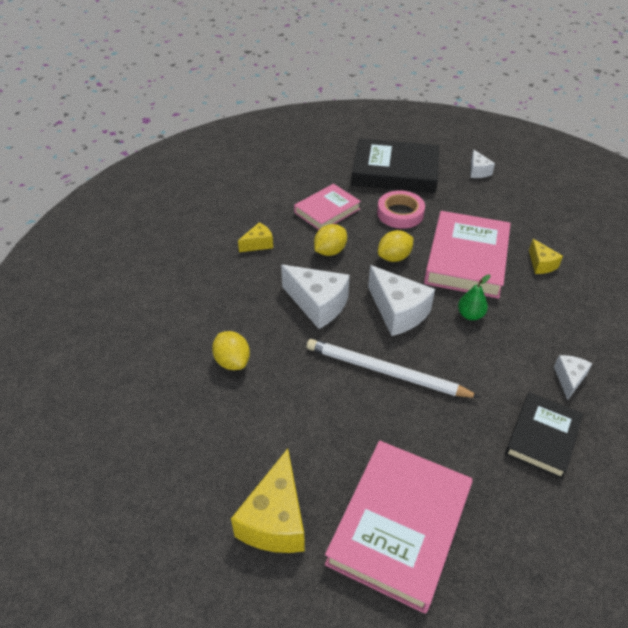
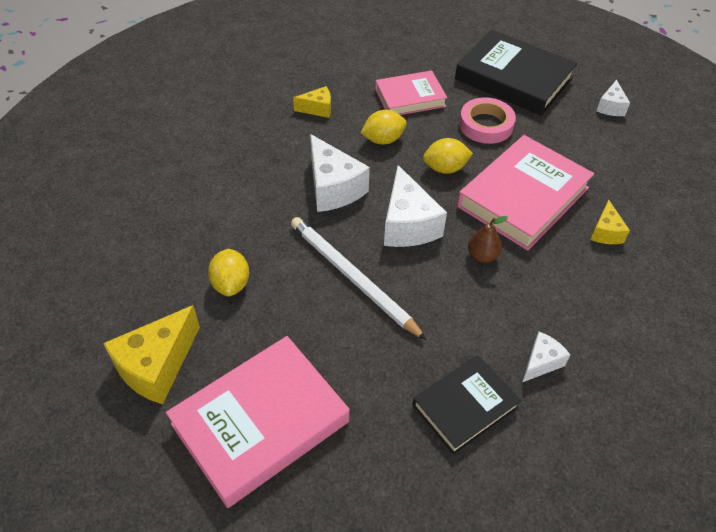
camera: 25 degrees right, 5 degrees up
yellow lemon [212,331,250,370] -> yellow lemon moved to [208,249,249,296]
green pear [458,274,491,320] -> brown pear [468,216,508,263]

